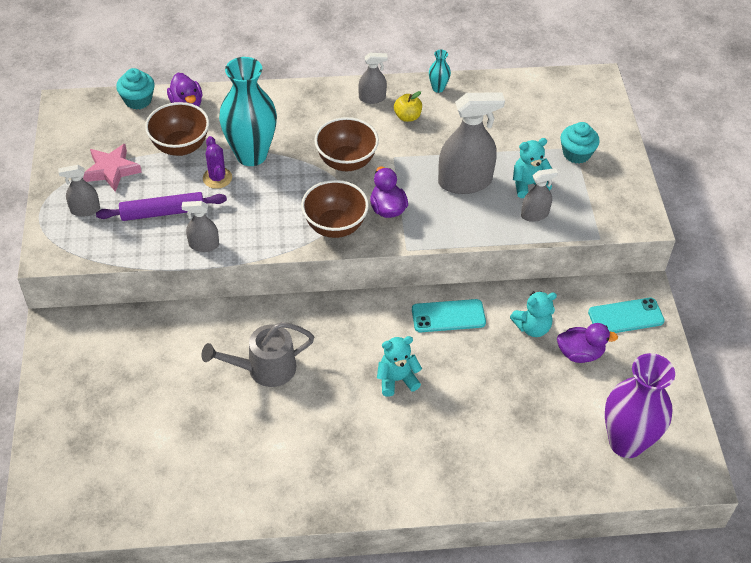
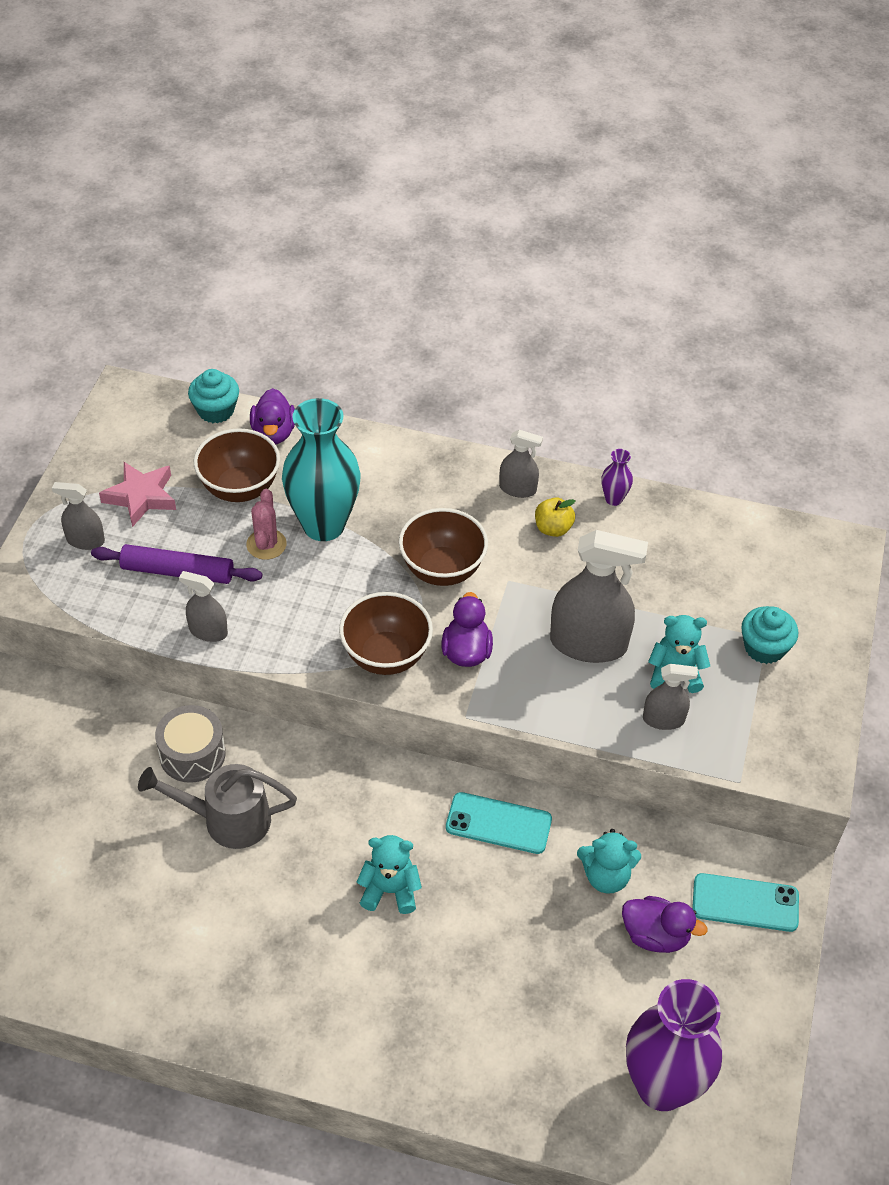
camera: 20 degrees right, 0 degrees up
purple cactus [203,136,232,189] -> pink cactus [246,489,287,560]
turquoise vase [429,50,451,93] -> purple vase [601,449,633,506]
none -> grey drum [155,705,226,783]

